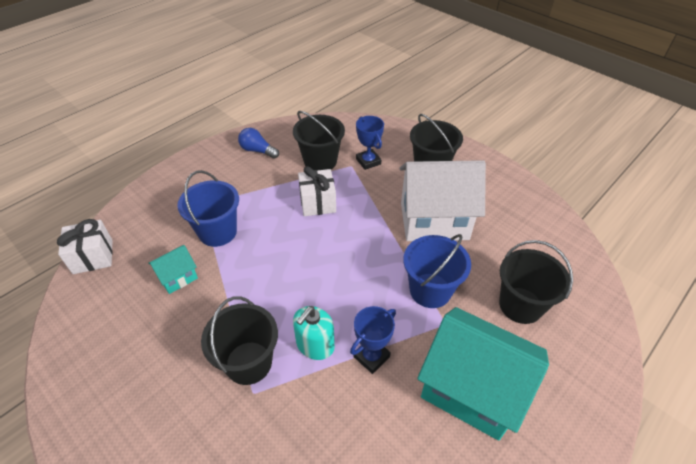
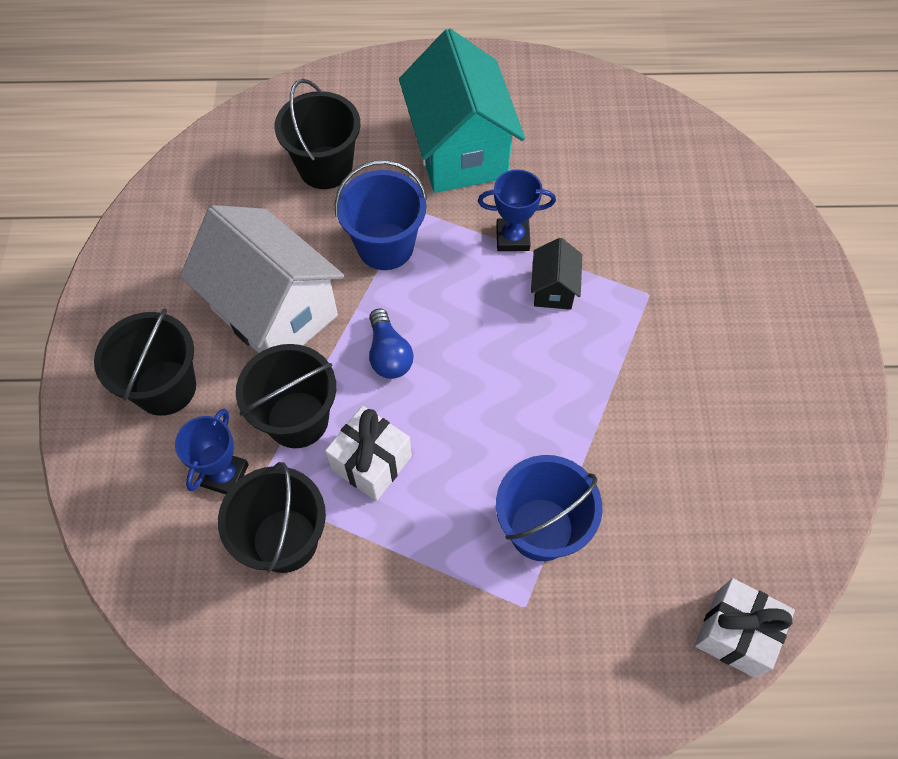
camera: 135 degrees left, 15 degrees up
turquoise house [148,245,198,294] -> none
black bucket [201,296,278,385] -> black bucket moved to [236,344,336,448]
blue light bulb [238,128,279,159] -> blue light bulb moved to [369,308,413,379]
turquoise soap dispenser [293,306,335,360] -> black house [531,238,582,310]

